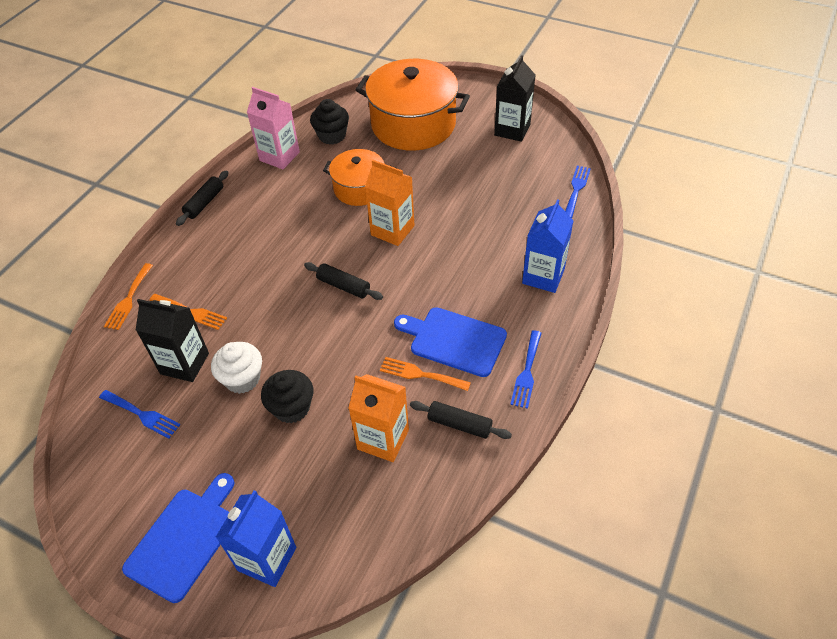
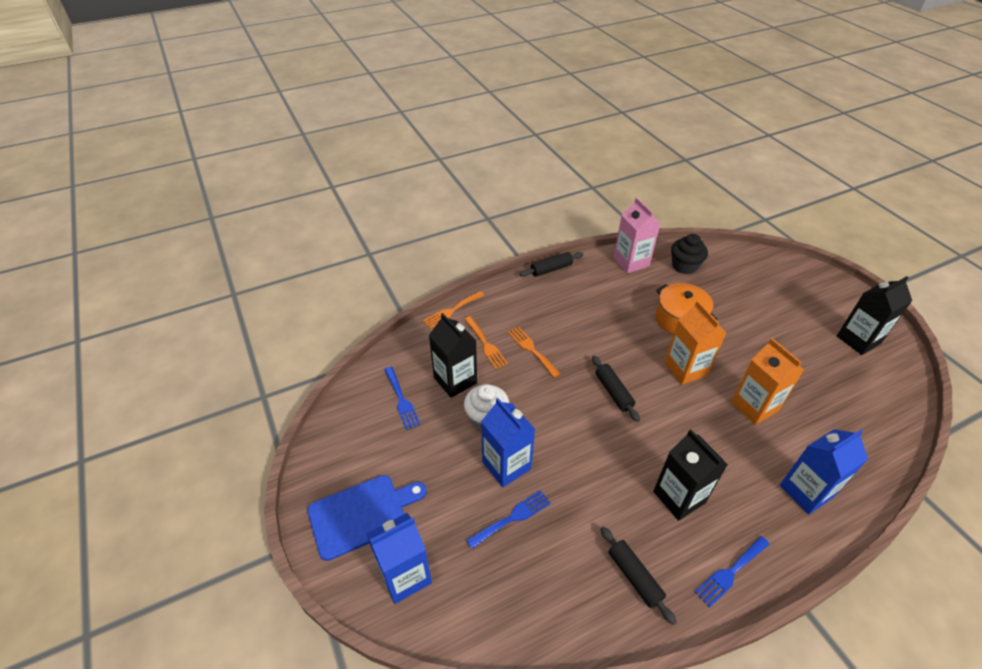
camera: 35 degrees right, 5 degrees down
black cupcake [261,370,313,423] -> blue carton [481,398,536,487]
orange carton [348,374,409,462] -> orange carton moved to [731,338,804,425]
orange pot [356,59,470,150] -> none
orange fork [380,357,471,391] -> orange fork moved to [508,327,560,378]
blue cutting board [394,307,507,377] -> black carton [653,429,728,521]
blue fork [565,166,591,218] -> blue fork moved to [466,490,551,549]

